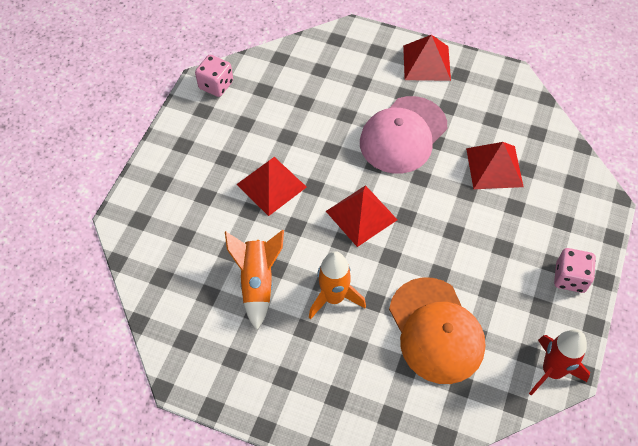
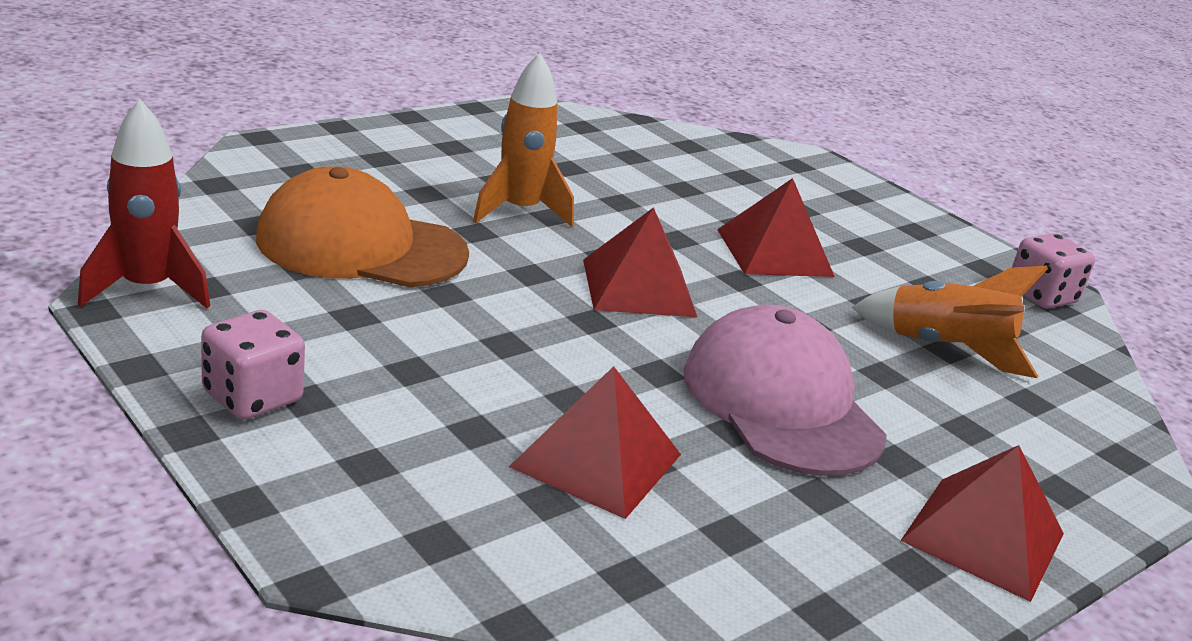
camera: 115 degrees right, 30 degrees down
orange rocket [225,230,284,330] -> orange rocket moved to [852,266,1048,378]

